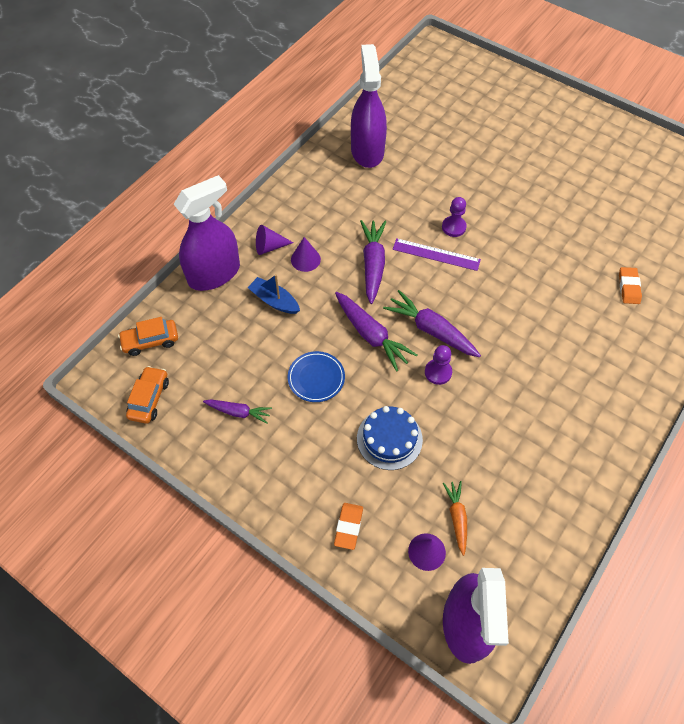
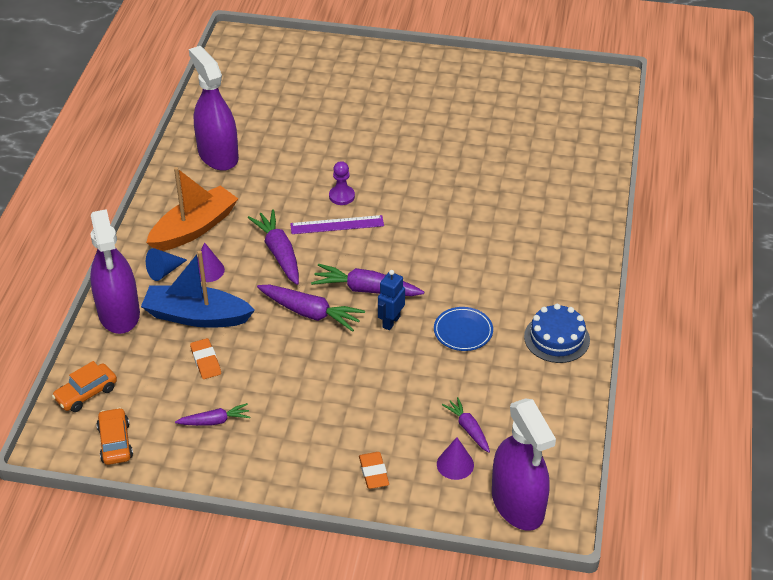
camera: 25 degrees left, 15 degrees down
purple spray bottle [174,175,240,291] -> purple spray bottle turned 135 degrees clockwise [90,209,140,334]
blue boat [248,274,300,314] -> blue boat [141,251,255,328], size x1.73
purple cone [256,225,294,255] -> blue cone [146,248,187,281]
blue plate [288,351,345,402] -> blue plate moved to [434,307,493,351]
blue cake [357,406,423,470] -> blue cake moved to [524,304,590,363]
purple pawn [425,345,452,385] -> blue robot [378,270,405,330]
orange carrot [443,481,467,556] -> purple carrot [442,397,490,453]
orange eraser [619,267,642,304] -> orange eraser moved to [190,338,221,379]
none -> orange boat [146,167,238,251]

